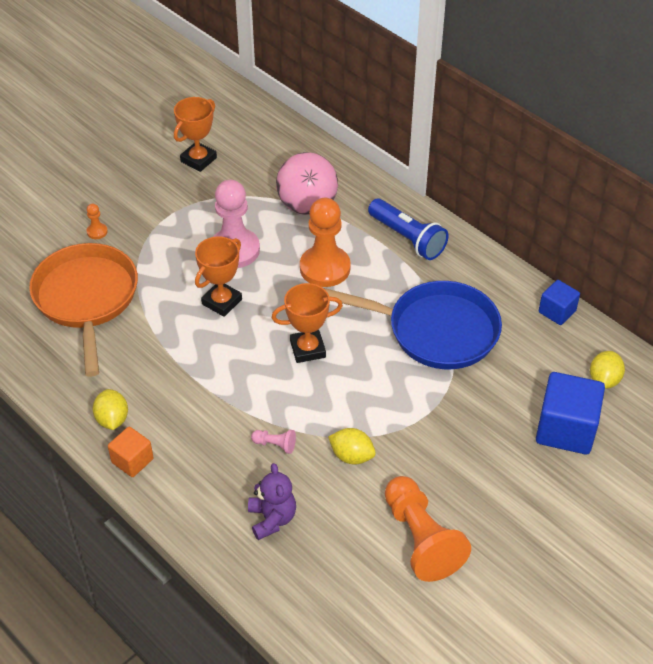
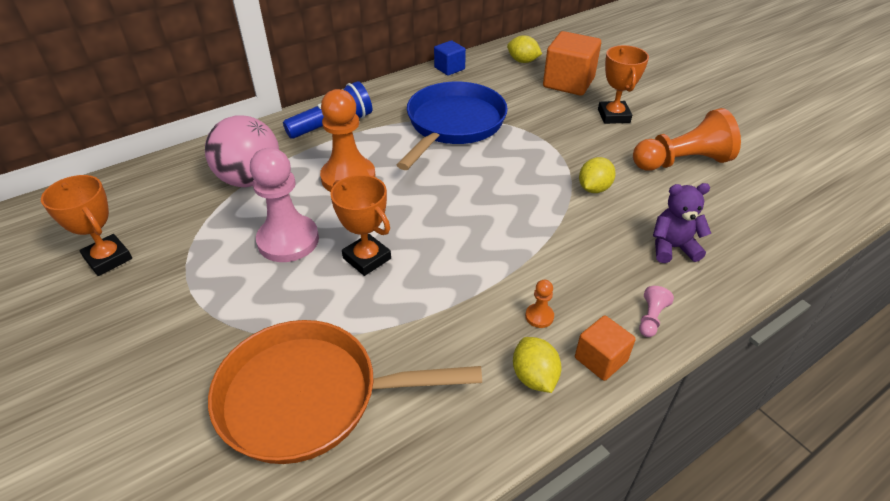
camera: 80 degrees left, 5 degrees down
orange pawn [87,204,108,239] -> orange pawn moved to [525,280,554,328]
yellow lemon [93,389,128,430] -> yellow lemon turned 75 degrees clockwise [513,337,561,393]
pink pawn [251,430,296,454] -> pink pawn moved to [639,286,674,337]
orange trophy [272,283,343,363] -> orange trophy moved to [598,45,649,124]
blue cube [536,372,605,454] -> orange cube [543,31,601,96]

